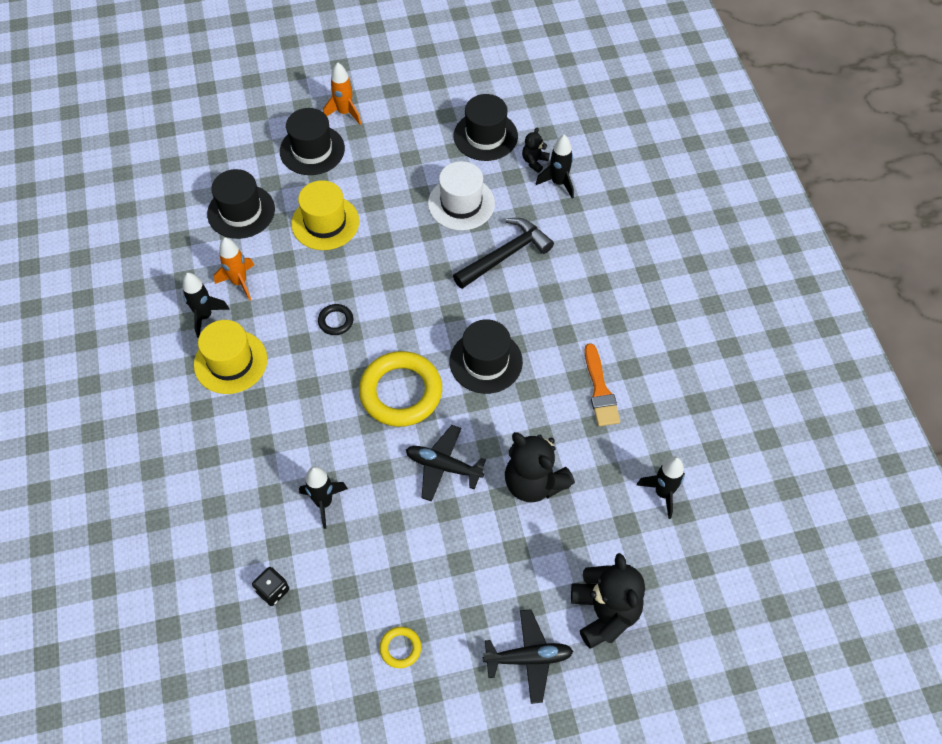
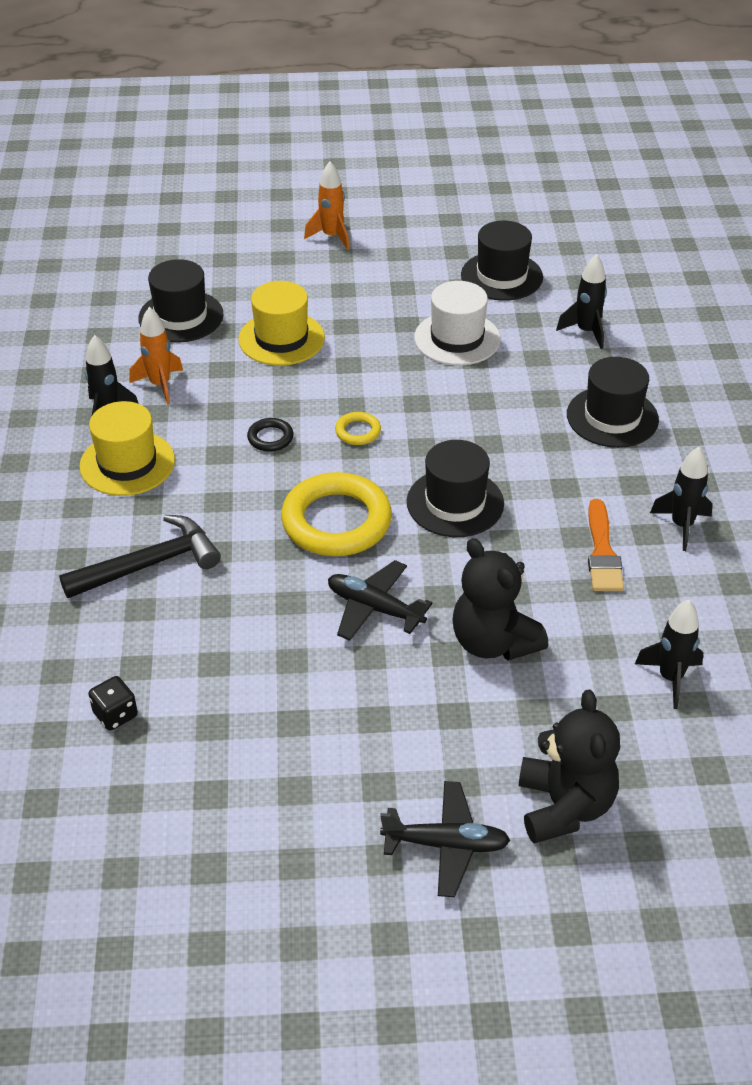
camera: 10 degrees right, 15 degrees down
black hat [280,108,345,175] -> black hat moved to [567,357,659,448]
black rocket [299,466,348,529] -> black rocket moved to [650,447,713,551]
yellow ring [379,627,421,668] -> yellow ring moved to [335,412,381,445]
black hammer [453,218,554,289] -> black hammer moved to [59,515,221,598]
black teddy bear [522,128,550,173] -> none

